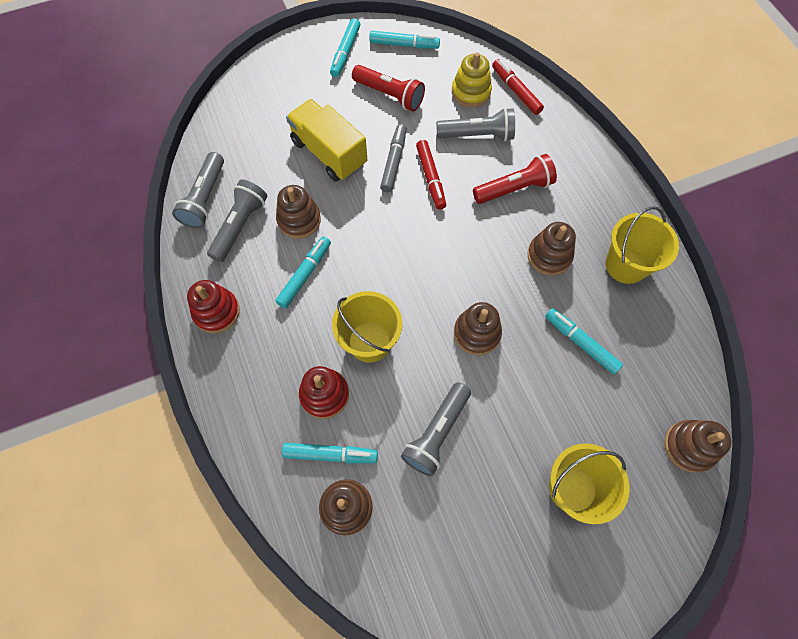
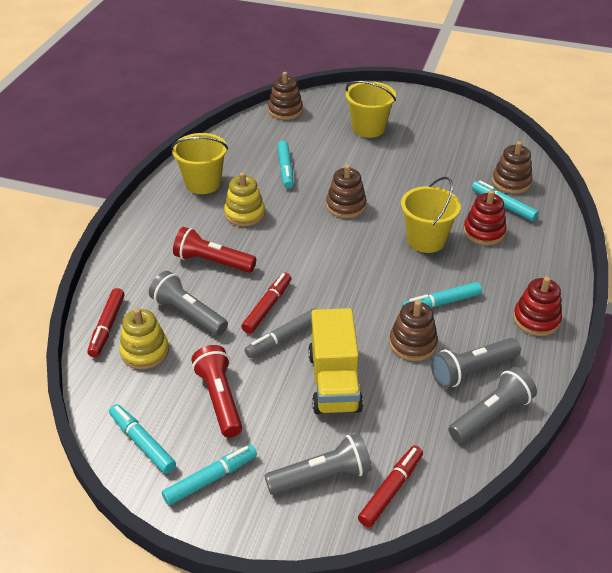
camera: 140 degrees left, 25 degrees down
grey flashlight [401,382,471,477] -> grey flashlight moved to [264,433,372,495]
brown stacking toy [527,222,576,276] -> yellow stacking toy [224,172,265,226]
none -> red marker [358,446,423,528]

